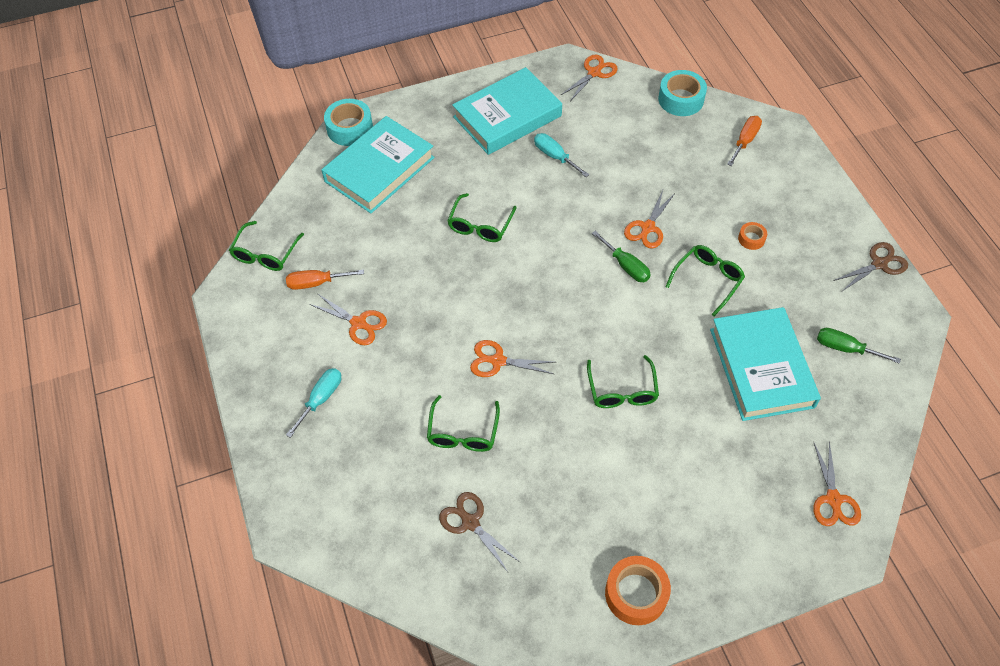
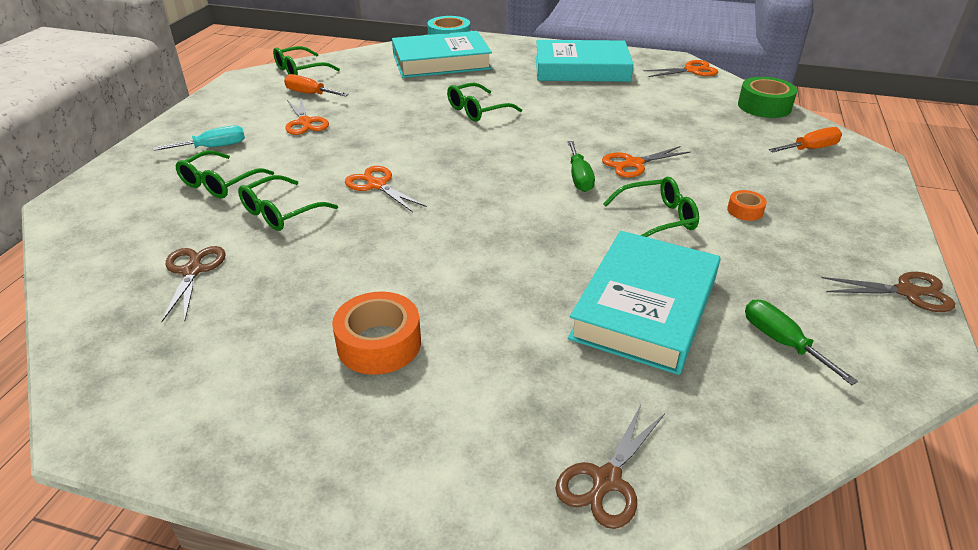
camera: 35 degrees right, 20 degrees down
turquoise screwdriver [534,133,589,177] -> none
green glasses [587,355,659,408] -> green glasses moved to [175,150,274,198]
orange tape [605,556,671,625] -> orange tape moved to [332,291,421,375]
turquoise tape [658,70,707,116] -> green tape [738,77,797,118]
orange scissors [813,441,861,526] -> brown scissors [555,405,665,529]

